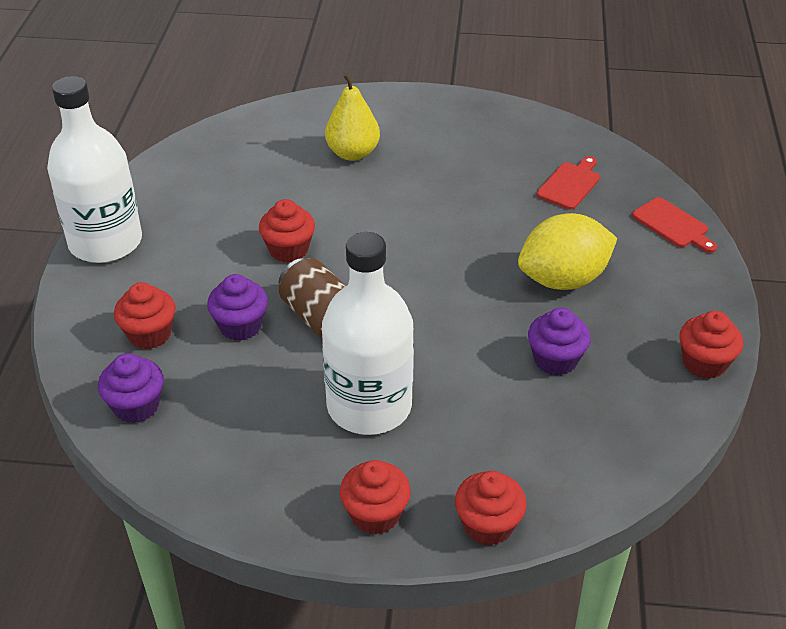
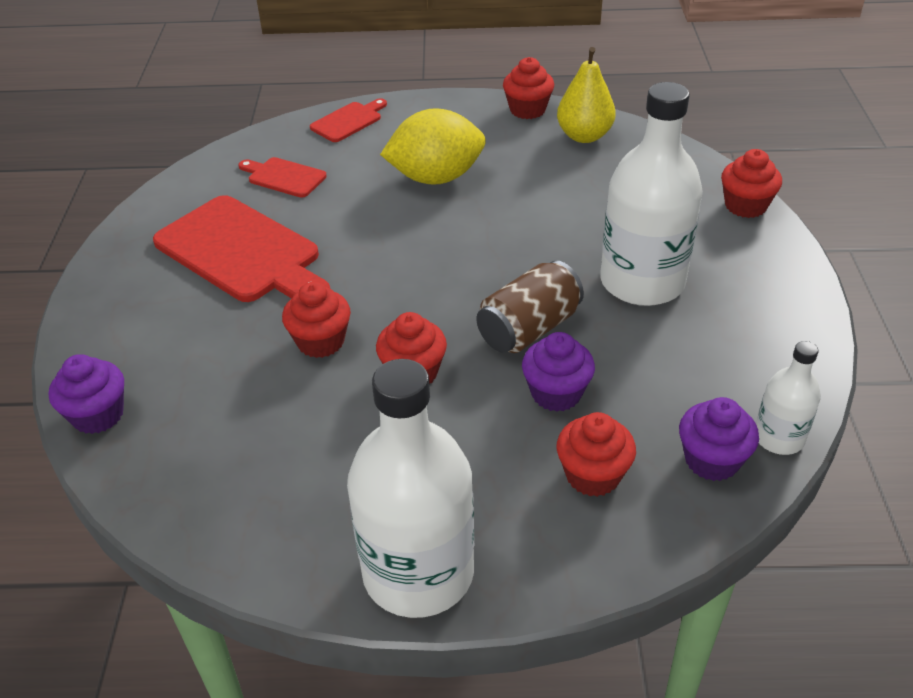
camera: 95 degrees left, 0 degrees up
yellow pear [325,73,380,161] -> yellow pear moved to [557,47,616,143]
red cupcake [340,460,411,535] -> red cupcake moved to [282,282,351,358]
yellow lemon [518,213,617,290] -> yellow lemon turned 75 degrees counterclockwise [380,108,486,185]
purple cupcake [528,308,591,376] -> purple cupcake moved to [49,354,124,434]
none -> red cutting board [153,195,330,302]
none -> white bottle [756,341,821,455]

